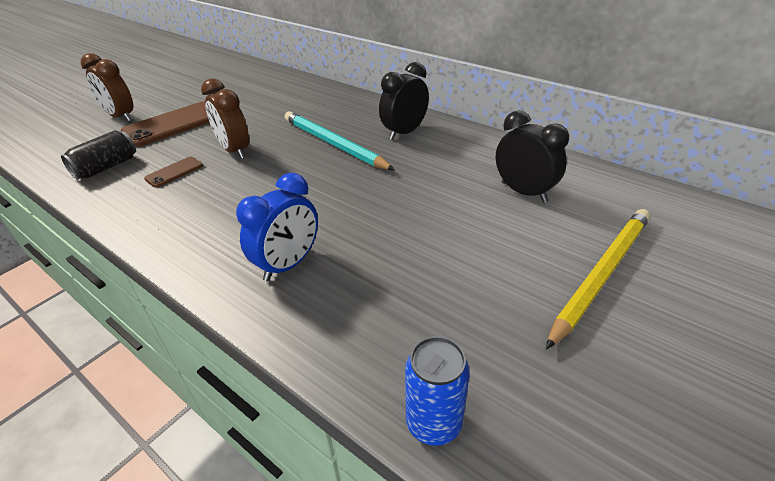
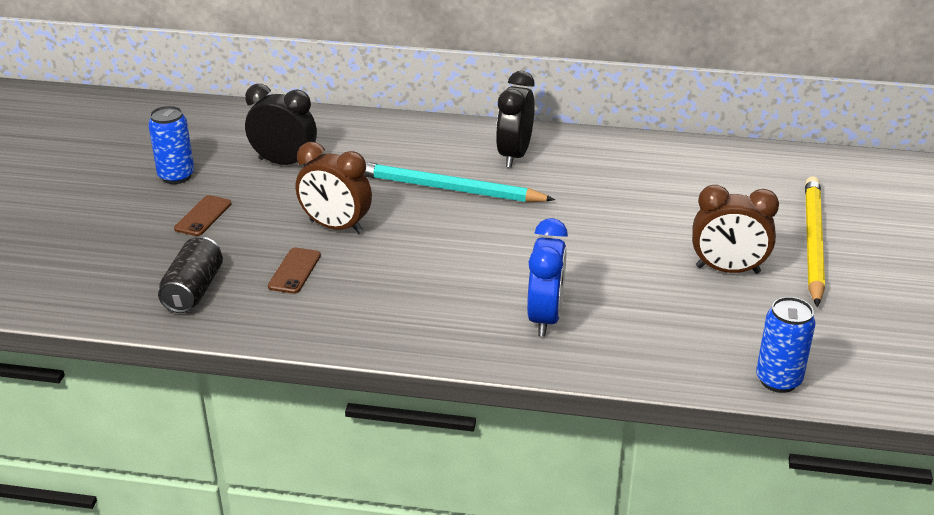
camera: 30 degrees left, 5 degrees down
brown clock [81,53,133,122] -> brown clock moved to [692,185,779,274]
brown phone [120,101,210,147] -> brown phone [174,195,232,236], size x0.50
black clock [496,110,569,202] -> black clock moved to [245,84,317,166]
none -> blue can [148,106,194,184]

